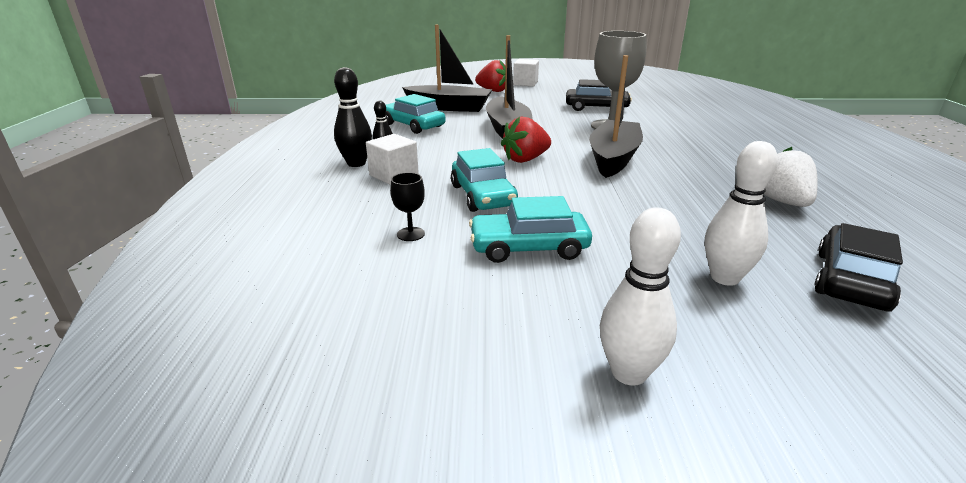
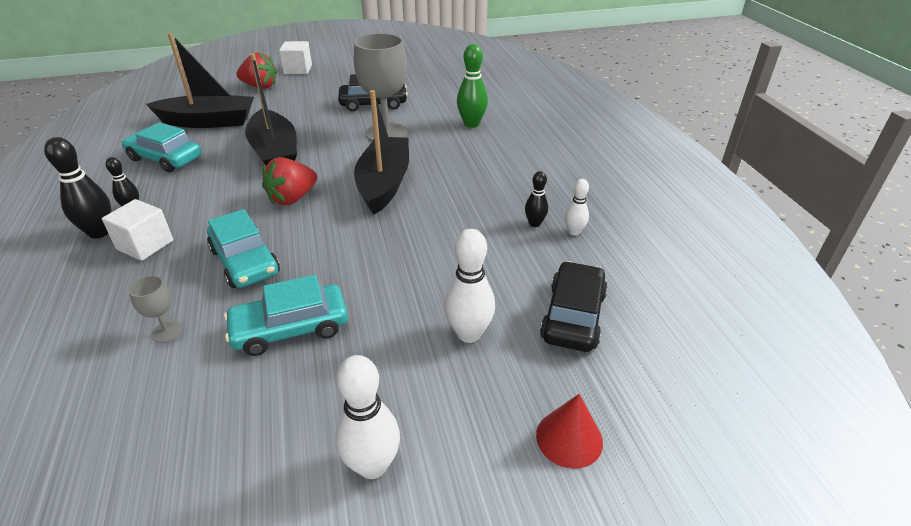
camera: 15 degrees left, 10 degrees up
black goblet [390,172,425,241] -> grey goblet [128,275,182,343]
white strawberry [764,147,817,207] -> black bowling pin [525,171,548,227]
none -> green bowling pin [457,44,488,128]
none -> red cone [536,394,603,469]
none -> white bowling pin [565,179,589,235]

